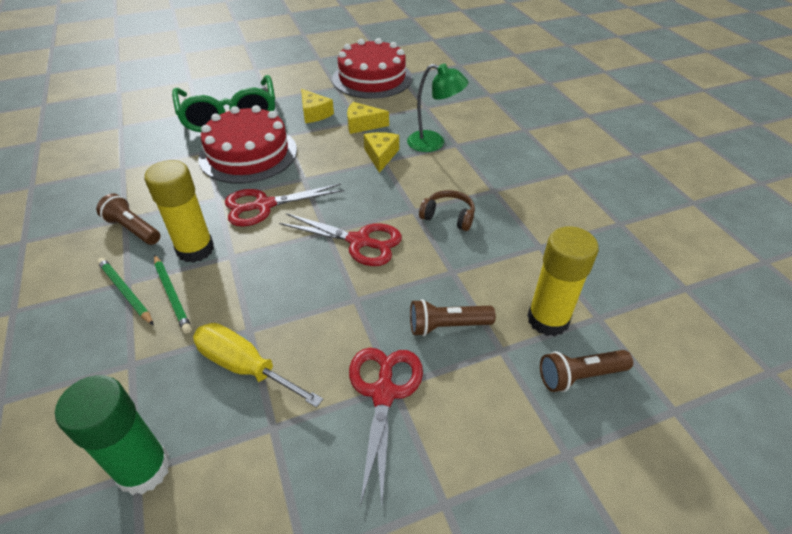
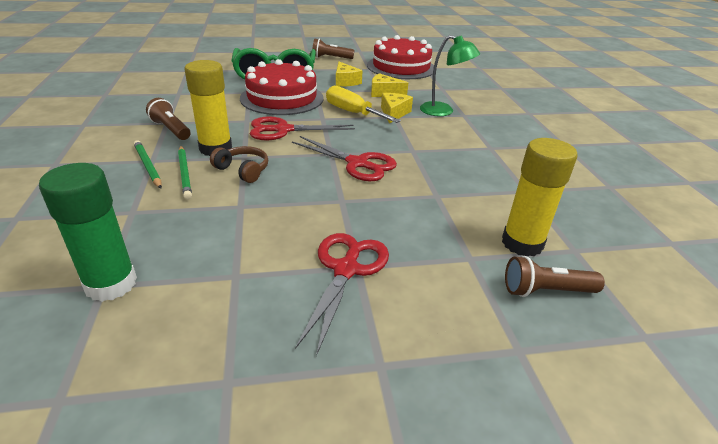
camera: 10 degrees right, 10 degrees down
yellow screwdriver [193,323,323,408] -> yellow screwdriver moved to [326,86,401,123]
brown flashlight [410,299,496,336] -> brown flashlight moved to [312,39,354,59]
brown headphones [419,190,475,231] -> brown headphones moved to [210,146,268,183]

